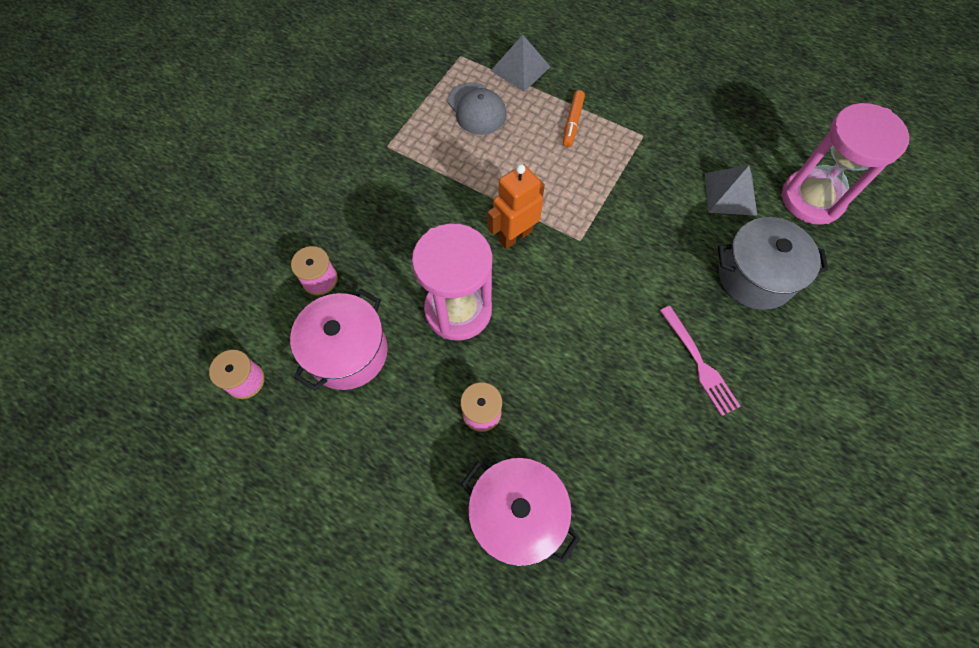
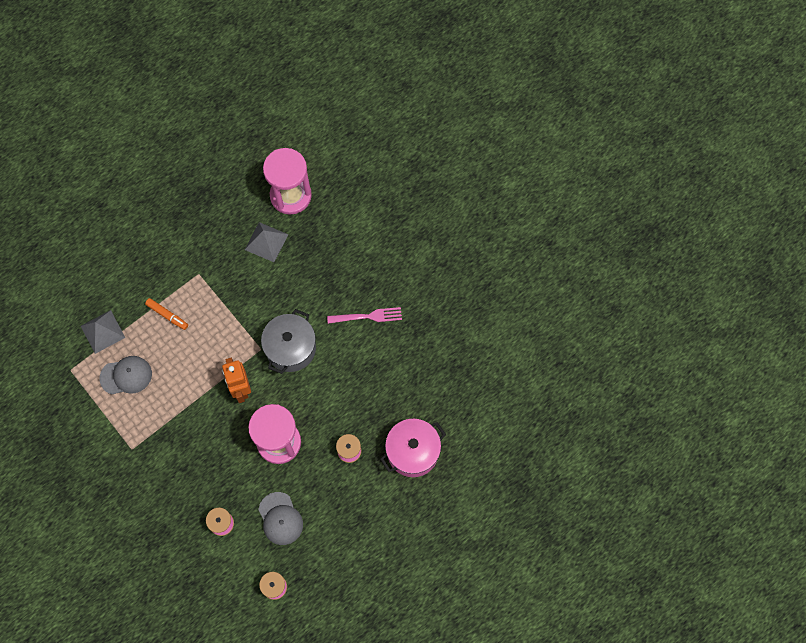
camera: 70 degrees left, 5 degrees up
pink pot [290,289,388,391] -> grey cap [258,492,303,545]
grey pot [718,217,828,310] -> grey pot moved to [261,309,316,374]

